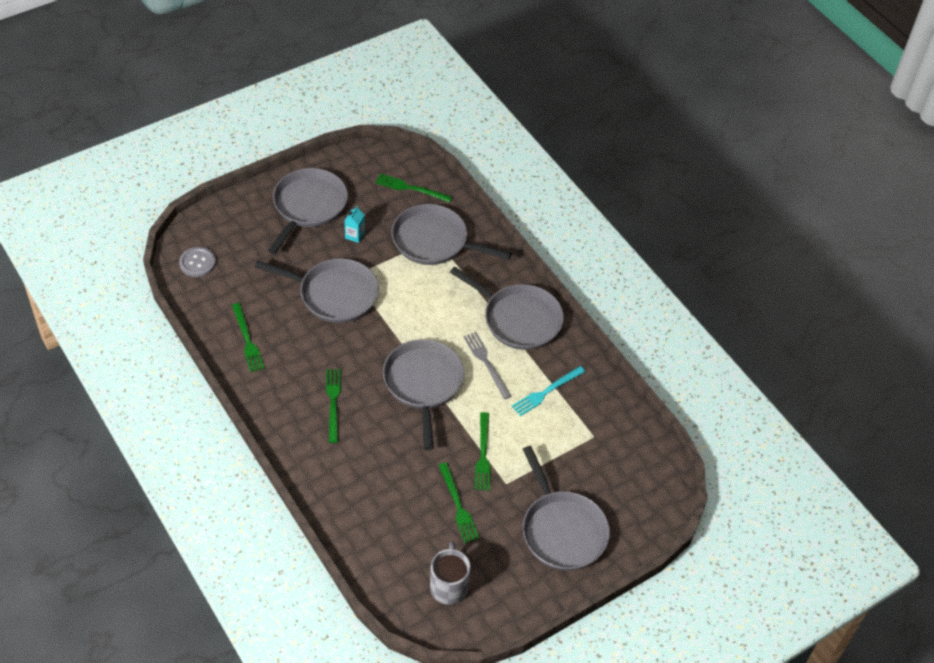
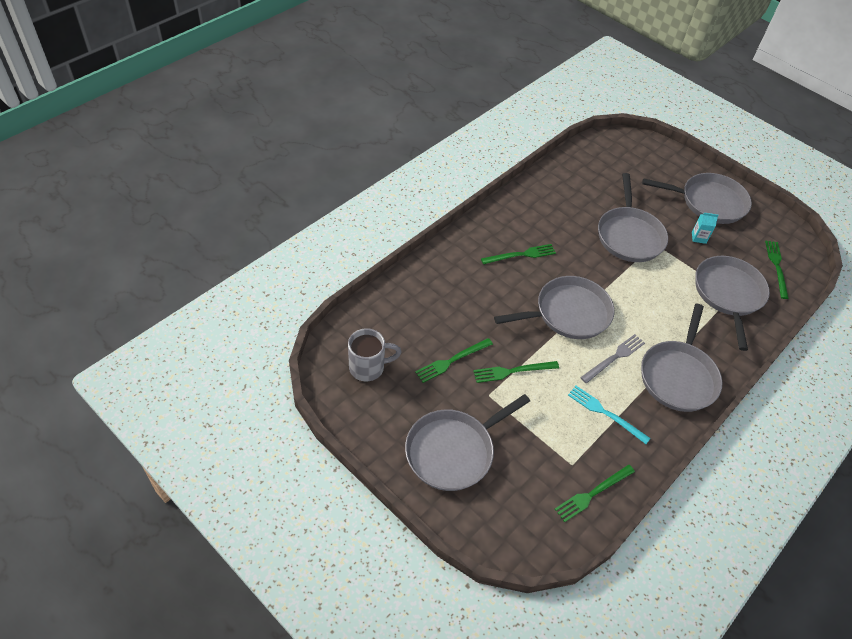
camera: 75 degrees right, 0 degrees up
grey button [179,247,216,277] -> none
green fork [232,303,265,372] -> green fork moved to [555,464,635,522]

